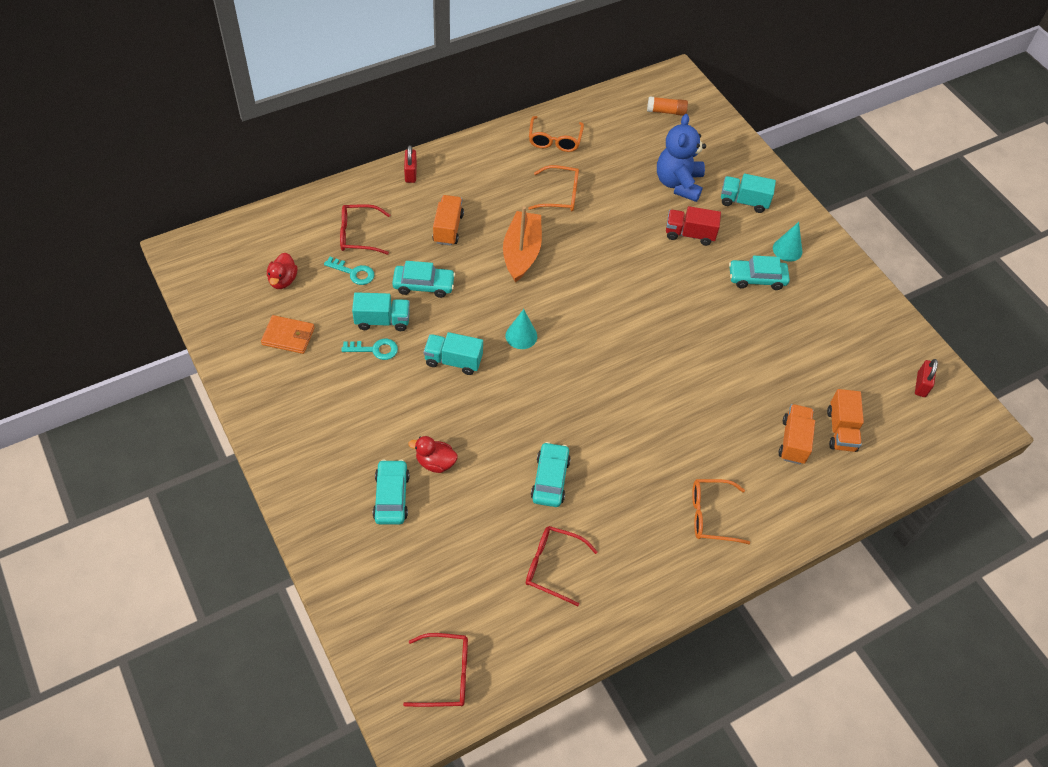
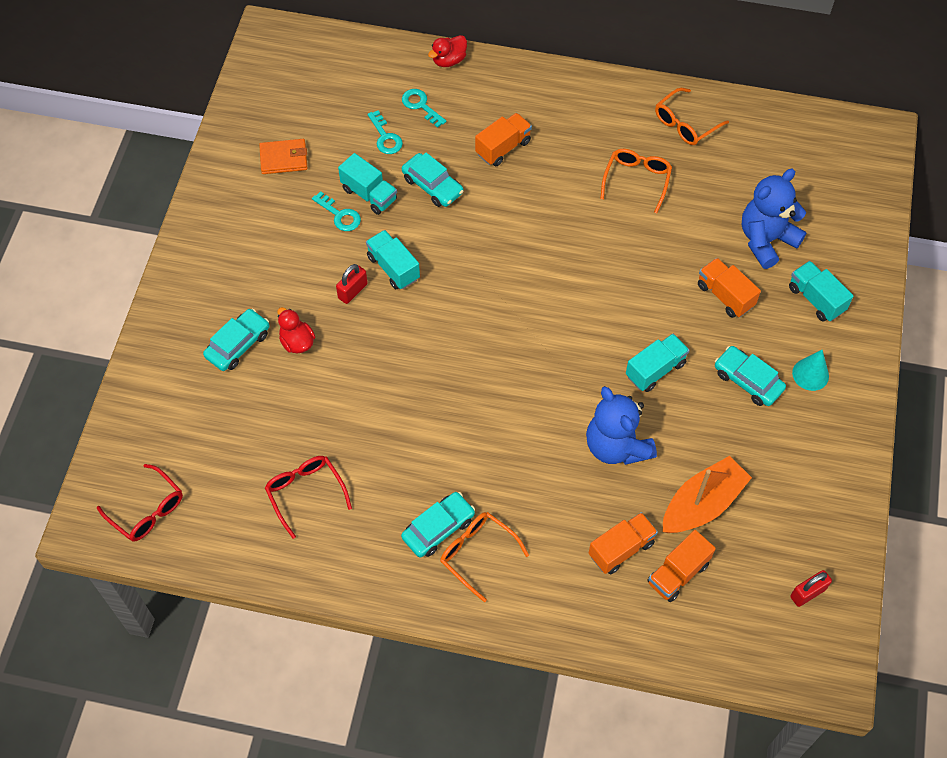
camera: 45 degrees right, 5 degrees up
orange wallet [261,315,315,354] -> orange wallet turned 60 degrees counterclockwise [259,139,307,174]
red duck [267,253,297,289] -> red duck moved to [428,35,467,67]
red glasses [340,204,390,255] -> turquoise key [402,89,447,128]
red padlock [404,145,417,183] -> red padlock moved to [336,264,368,304]
orange boat [503,206,542,283] -> orange boat moved to [662,456,752,533]
turquoise cone [505,309,537,349] -> none
orange glasses [528,165,579,211] -> orange glasses turned 120 degrees counterclockwise [600,149,672,213]
turquoise car [531,442,571,507] -> turquoise car moved to [401,492,475,557]
orange glue stick [647,96,688,116] -> none
red truck [666,206,721,246] -> orange truck [698,258,761,318]
none -> blue teddy bear [586,386,657,465]
none -> turquoise truck [626,334,689,392]

